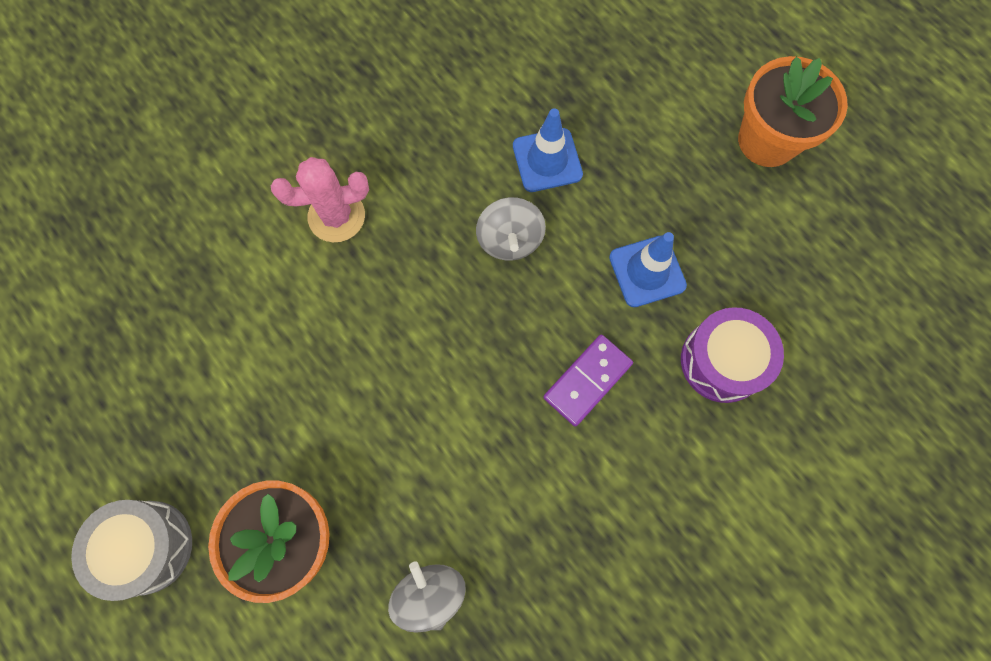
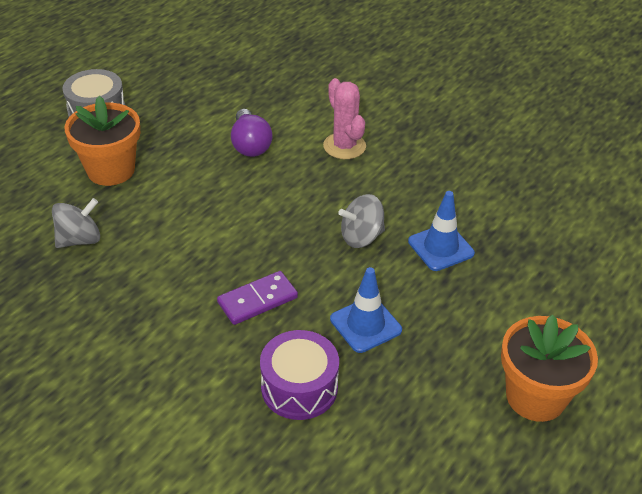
camera: 75 degrees right, 30 degrees down
purple domino [543,334,633,426] -> purple domino turned 60 degrees counterclockwise [217,271,298,325]
none -> purple light bulb [231,109,273,157]

